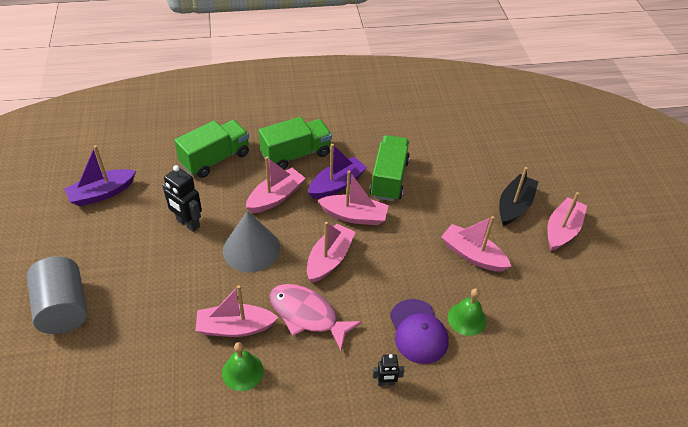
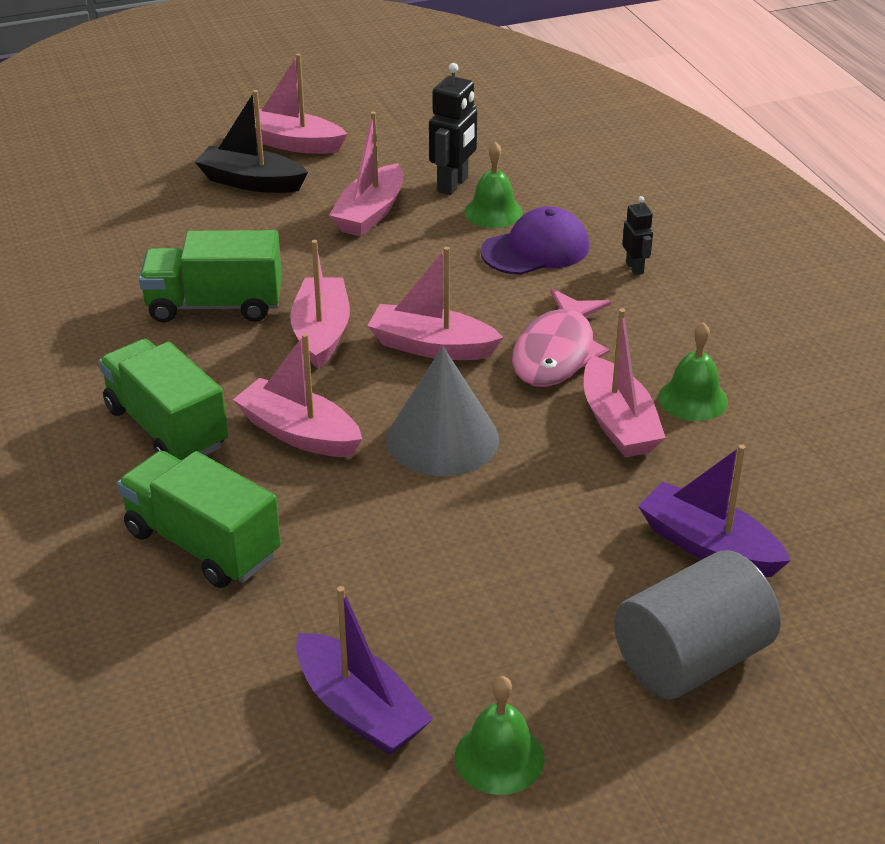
camera: 100 degrees left, 10 degrees down
black robot [162,165,202,232] -> black robot moved to [429,63,477,195]
purple boat [308,144,367,199] -> purple boat moved to [638,444,791,577]
none -> green bell [455,676,545,795]

